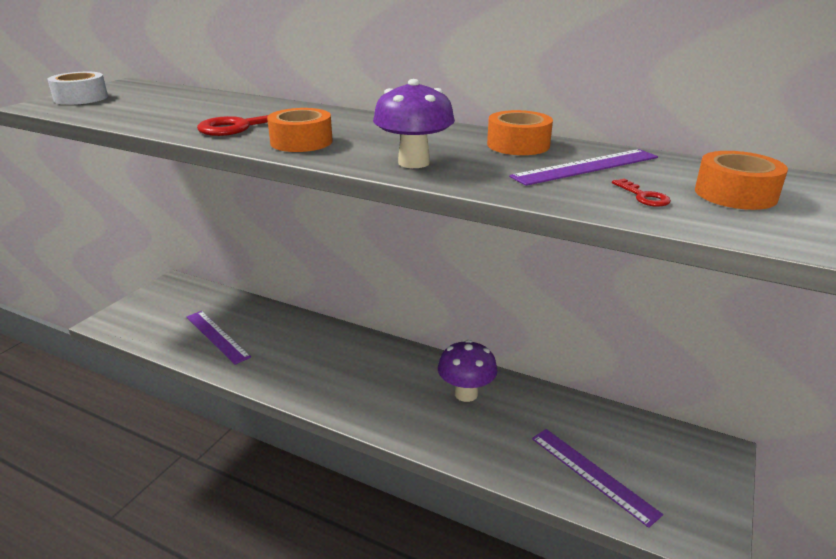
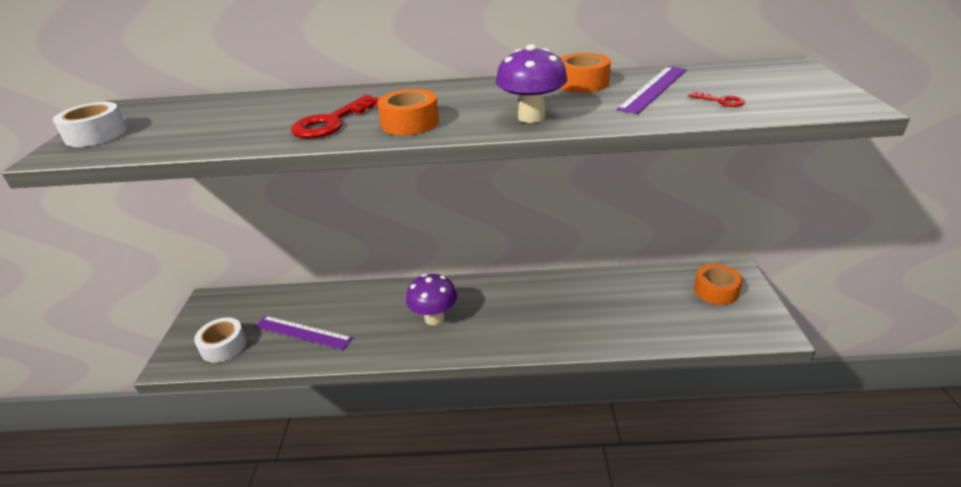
camera: 25 degrees left, 5 degrees up
purple mushroom [438,340,497,402] -> purple mushroom moved to [406,274,457,325]
purple ruler [532,429,663,528] -> none
orange tape [695,151,788,210] -> orange tape moved to [694,264,743,305]
none -> white tape [194,317,247,363]

